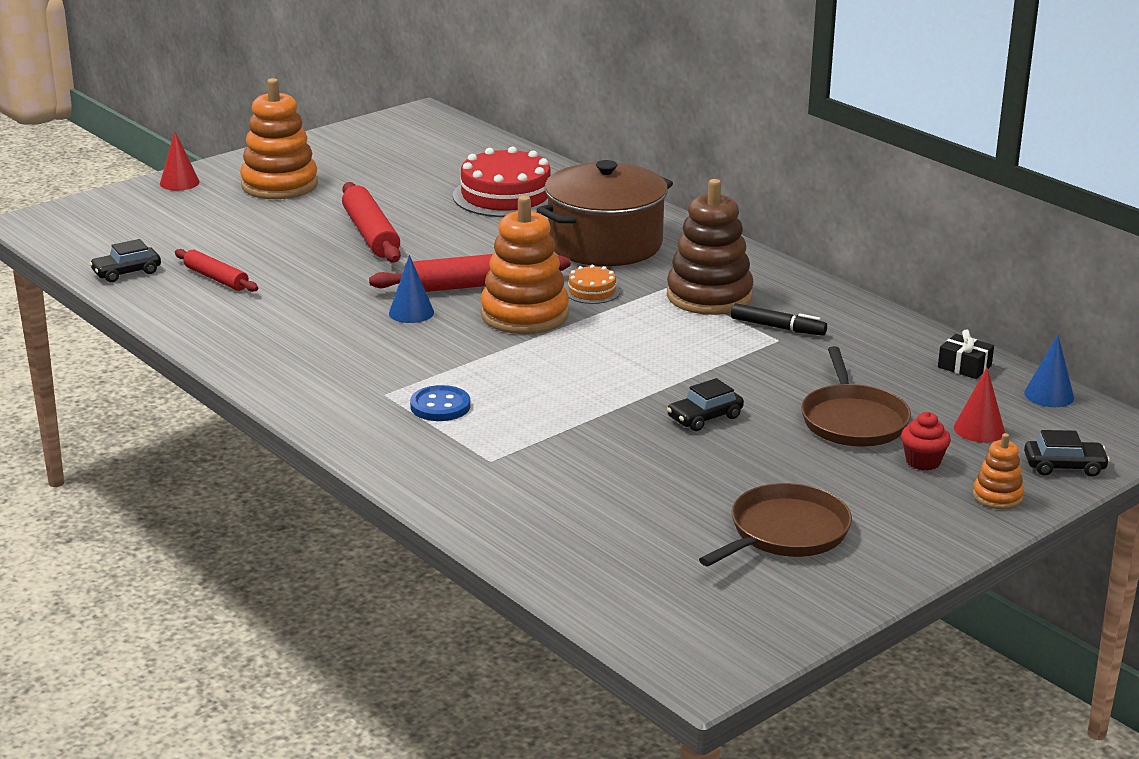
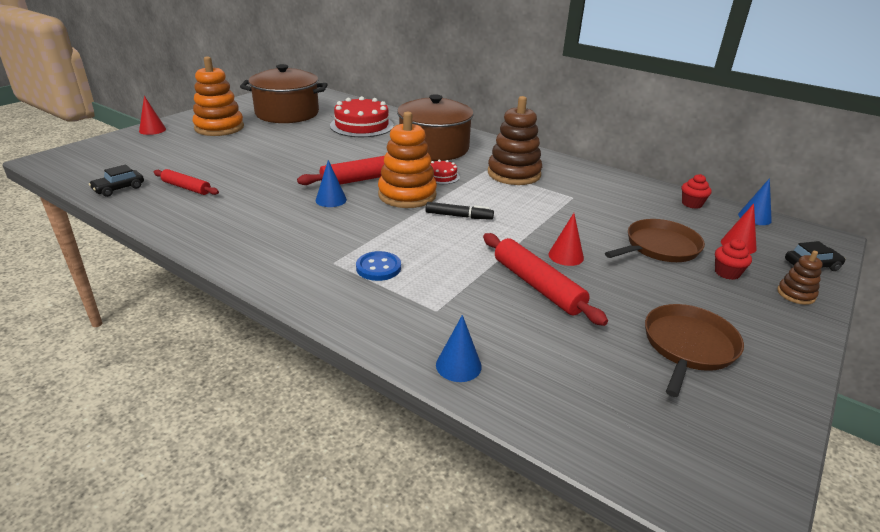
camera: 15 degrees left, 5 degrees up
red rolling pin [342,182,401,263] -> red rolling pin moved to [483,233,608,326]
orange cake [565,265,620,304] -> red cake [430,160,460,184]
black car [667,378,744,431] -> red cone [548,213,584,266]
black marker [731,303,827,336] -> black marker moved to [425,202,494,220]
brown pan [801,346,911,446] -> brown pan turned 105 degrees counterclockwise [605,219,705,262]
black gift [938,329,994,379] -> red cupcake [682,174,712,209]
orange stacking toy [973,433,1024,509] -> brown stacking toy [777,251,822,305]
none -> brown pot [240,64,328,123]
none -> blue cone [436,315,482,382]

